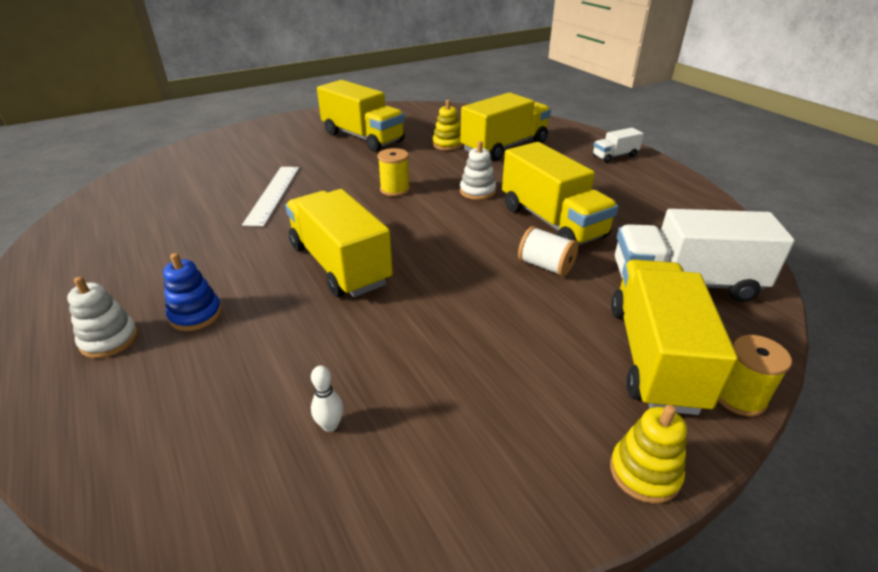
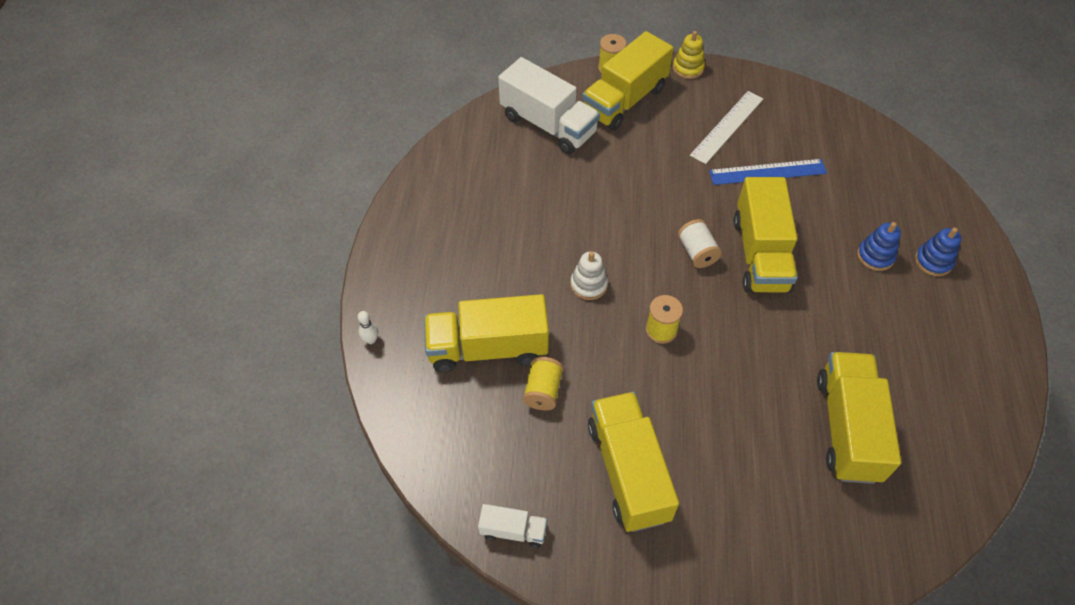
camera: 145 degrees left, 20 degrees up
white stacking toy [67,277,138,358] -> blue stacking toy [915,227,961,276]
white ruler [242,167,299,227] -> white ruler moved to [690,91,763,164]
white bowling pin [311,366,344,432] -> white bowling pin moved to [358,311,378,344]
yellow stacking toy [432,100,463,150] -> yellow spool [522,357,563,410]
yellow truck [502,142,619,245] -> yellow truck moved to [817,352,901,484]
white spool [518,226,578,277] -> white spool moved to [678,219,722,268]
white truck [593,128,644,163] -> white truck moved to [478,504,547,548]
none -> blue ruler [709,159,827,185]

